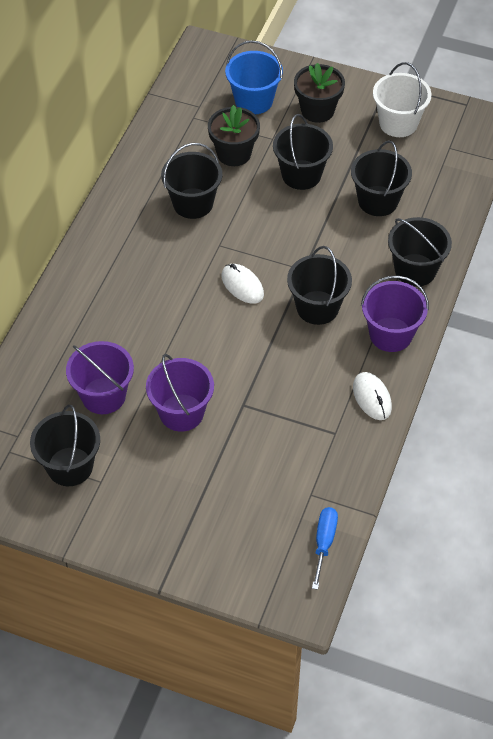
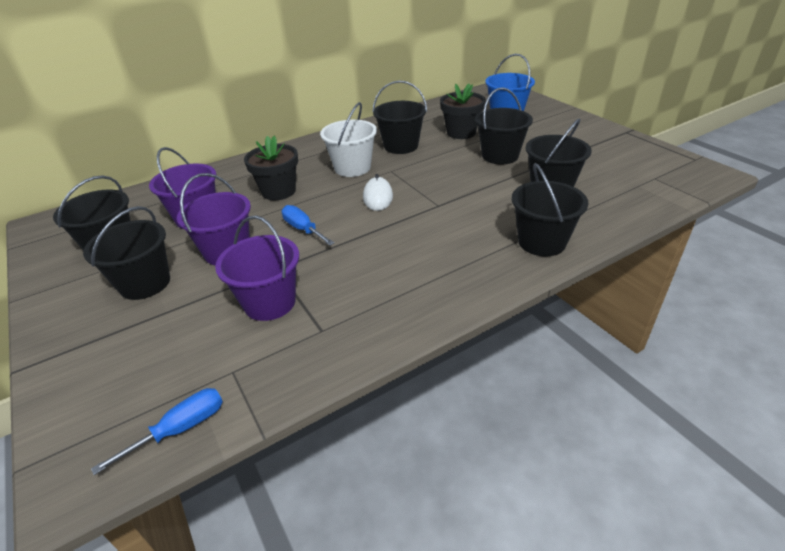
camera: 40 degrees right, 15 degrees down
black bucket [287,246,352,325] -> black bucket moved to [83,206,170,300]
black flower pot [294,63,345,123] -> black flower pot moved to [244,136,298,200]
white mouse [353,372,392,420] -> none
purple bucket [361,276,429,352] -> purple bucket moved to [215,215,299,321]
white bucket [373,62,432,137] -> white bucket moved to [320,102,377,177]
none -> blue screwdriver [282,205,334,245]

